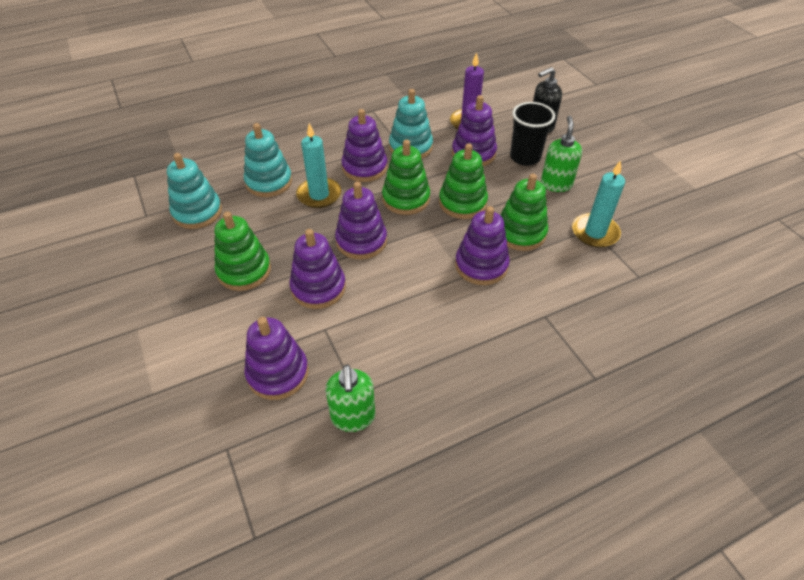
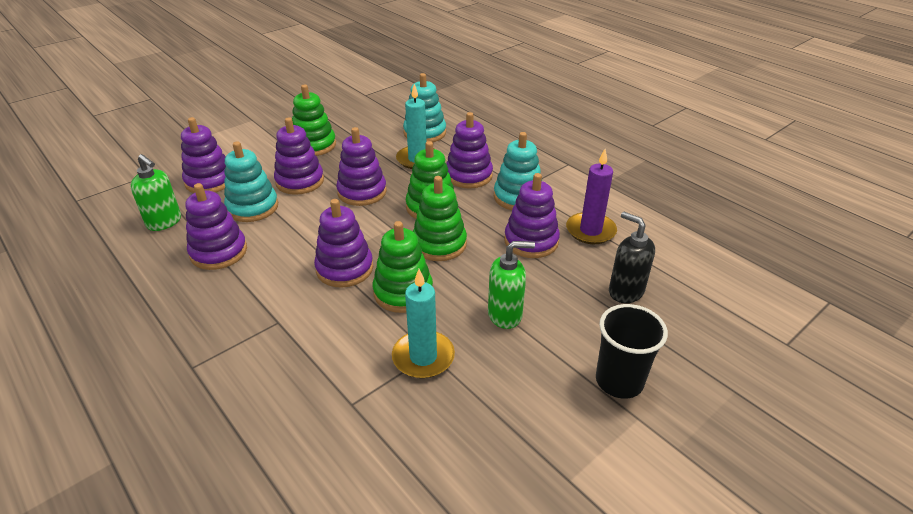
camera: 75 degrees right, 10 degrees down
turquoise stacking toy [167,153,222,229] -> turquoise stacking toy moved to [224,141,278,222]
green soap dispenser [325,365,375,432] -> green soap dispenser turned 120 degrees counterclockwise [130,154,181,231]
black cup [510,102,555,166] -> black cup moved to [596,304,668,399]
none -> purple stacking toy [185,183,247,270]

